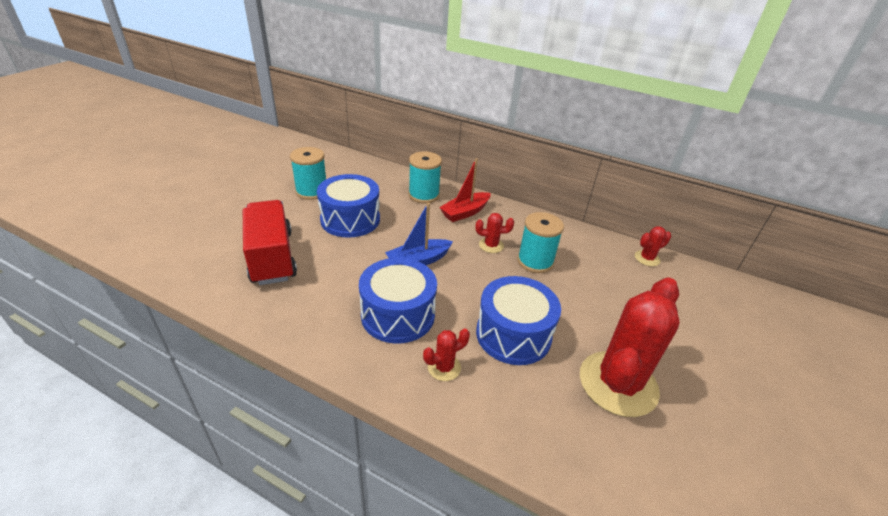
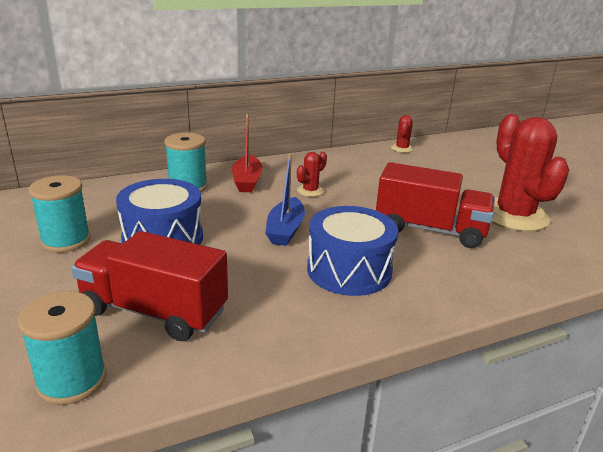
camera: 50 degrees left, 10 degrees down
red cactus [423,328,470,381] -> none
blue drum [476,276,561,365] -> red truck [376,162,495,248]
turquoise spool [517,212,564,273] -> turquoise spool moved to [18,291,107,405]

